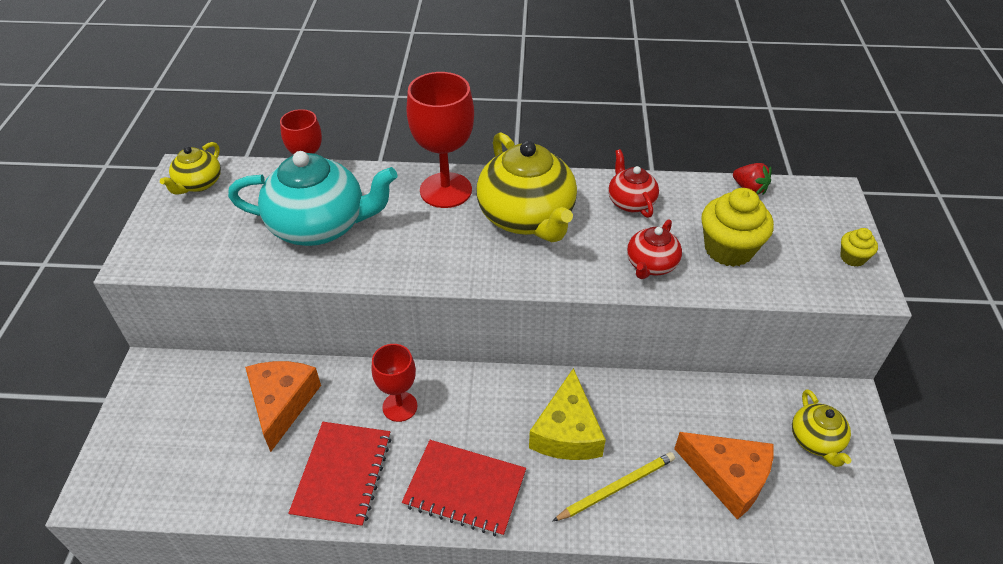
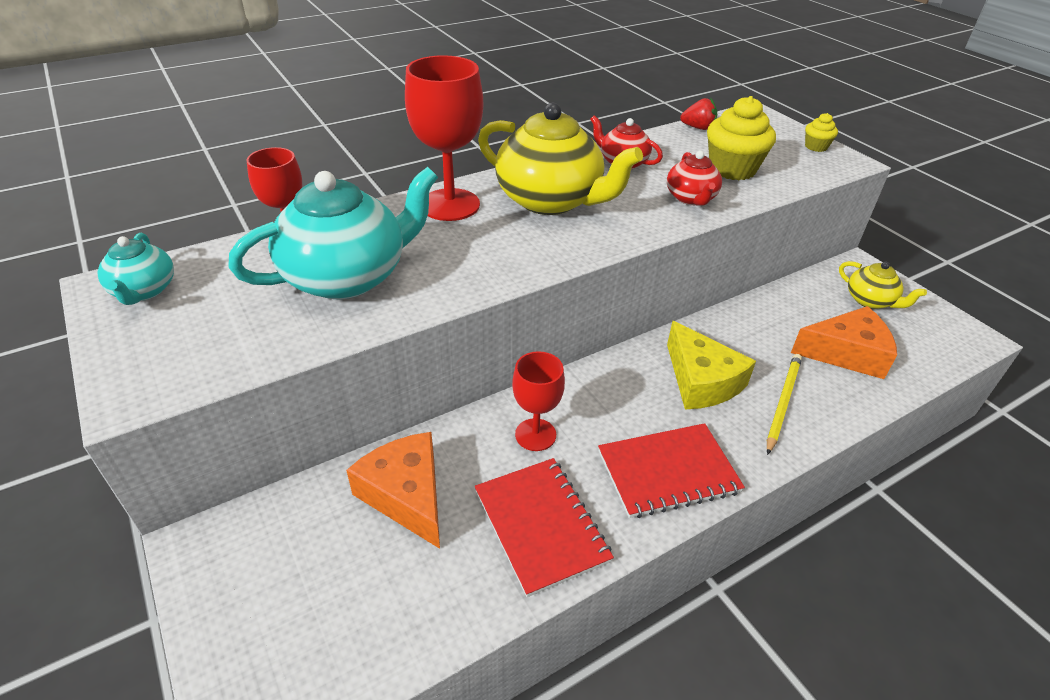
camera: 35 degrees left, 5 degrees down
yellow teapot [160,142,221,195] -> turquoise teapot [98,233,174,305]

